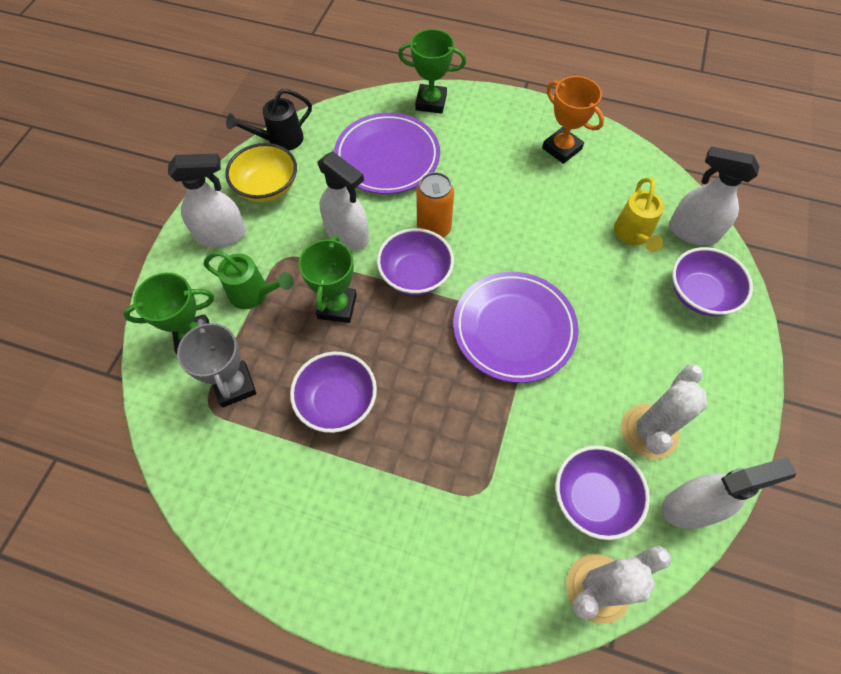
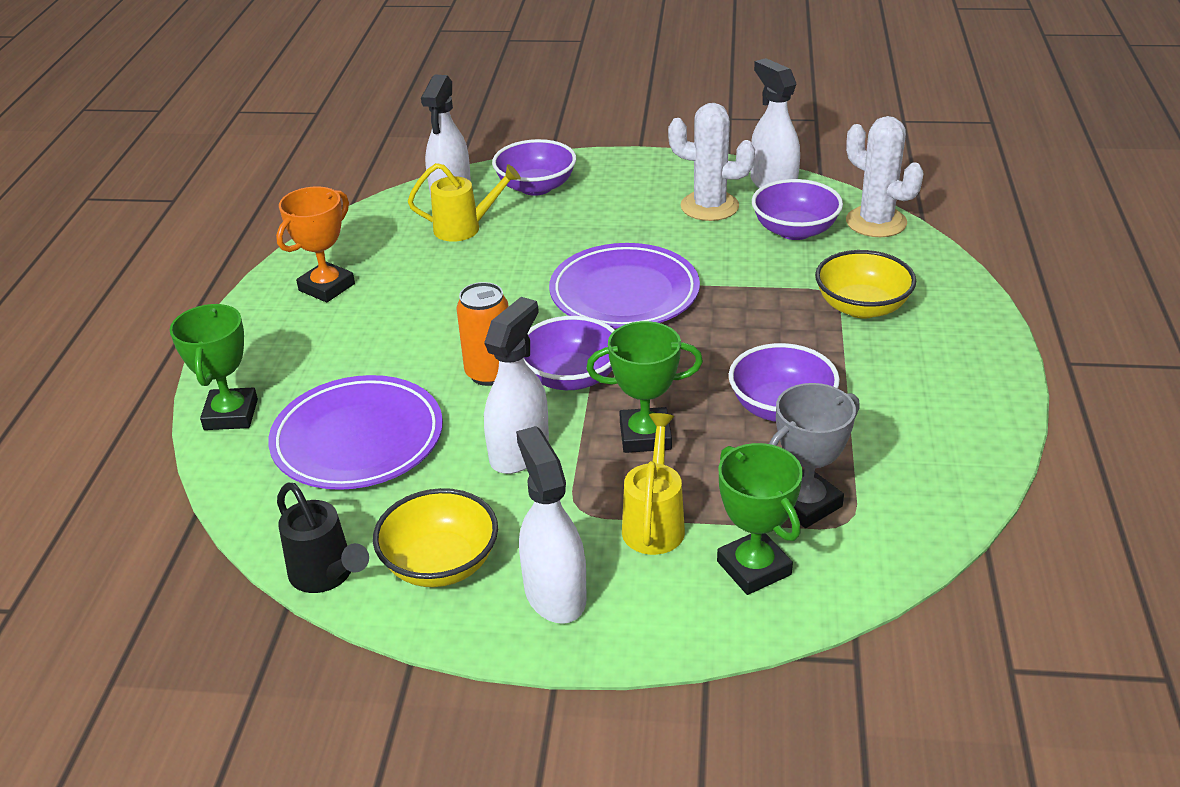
camera: 100 degrees left, 25 degrees down
green watering can [204,251,294,309] -> yellow watering can [622,413,685,555]
none -> yellow bowl [815,250,916,319]

